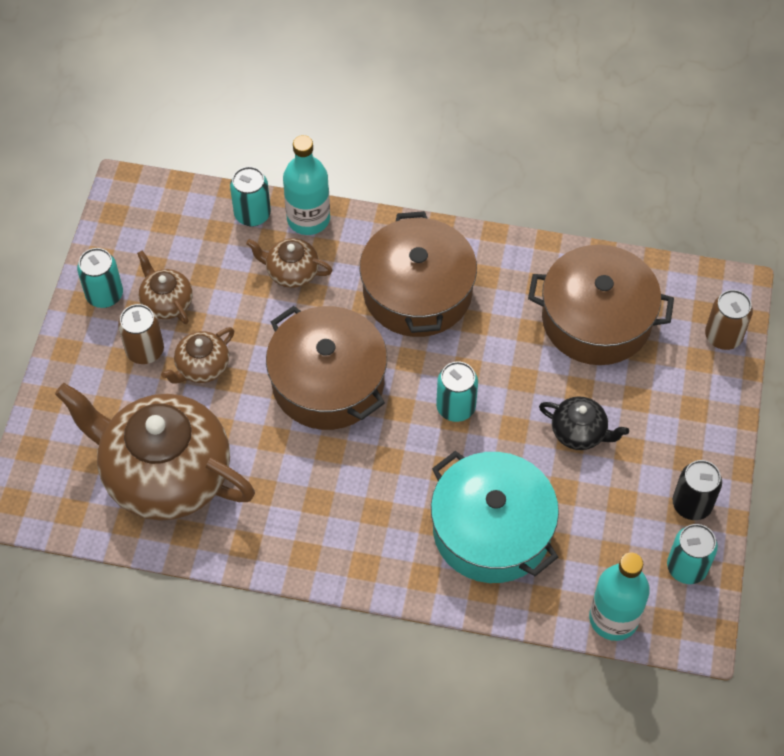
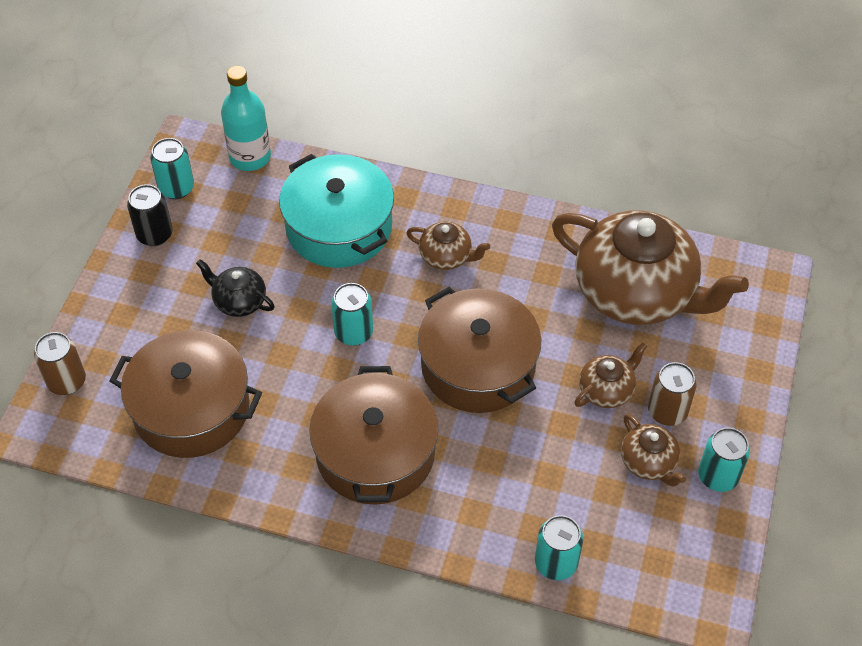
camera: 175 degrees left, 5 degrees down
brown teapot [246,238,332,288] -> brown teapot moved to [406,222,490,270]
turquoise bottle [283,135,330,235] -> none

